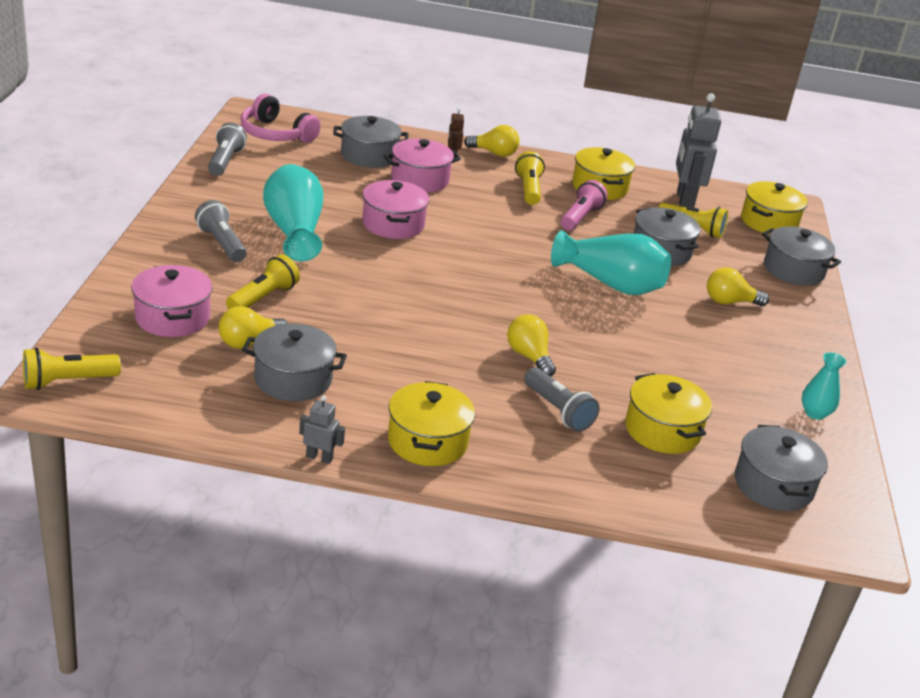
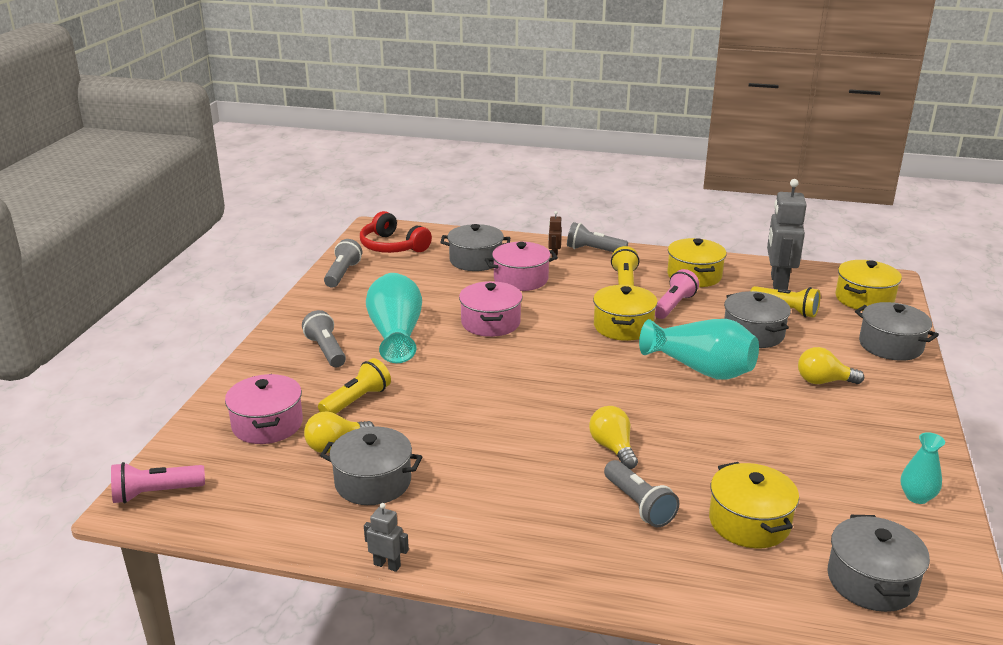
camera: 10 degrees right, 5 degrees down
yellow flashlight [23,348,121,390] -> pink flashlight [111,462,205,504]
pink headphones [240,94,321,143] -> red headphones [360,211,432,253]
yellow pot [388,381,475,466] -> yellow pot moved to [593,285,658,341]
yellow light bulb [464,125,519,157] -> grey flashlight [567,222,628,252]

